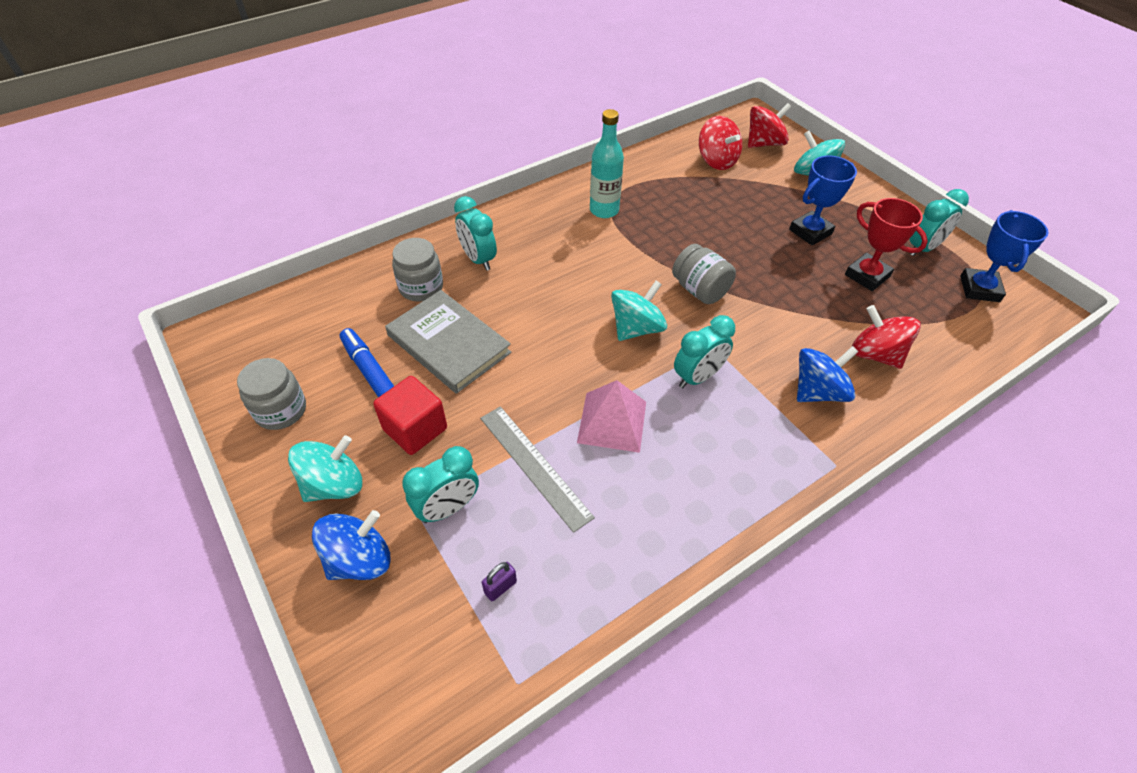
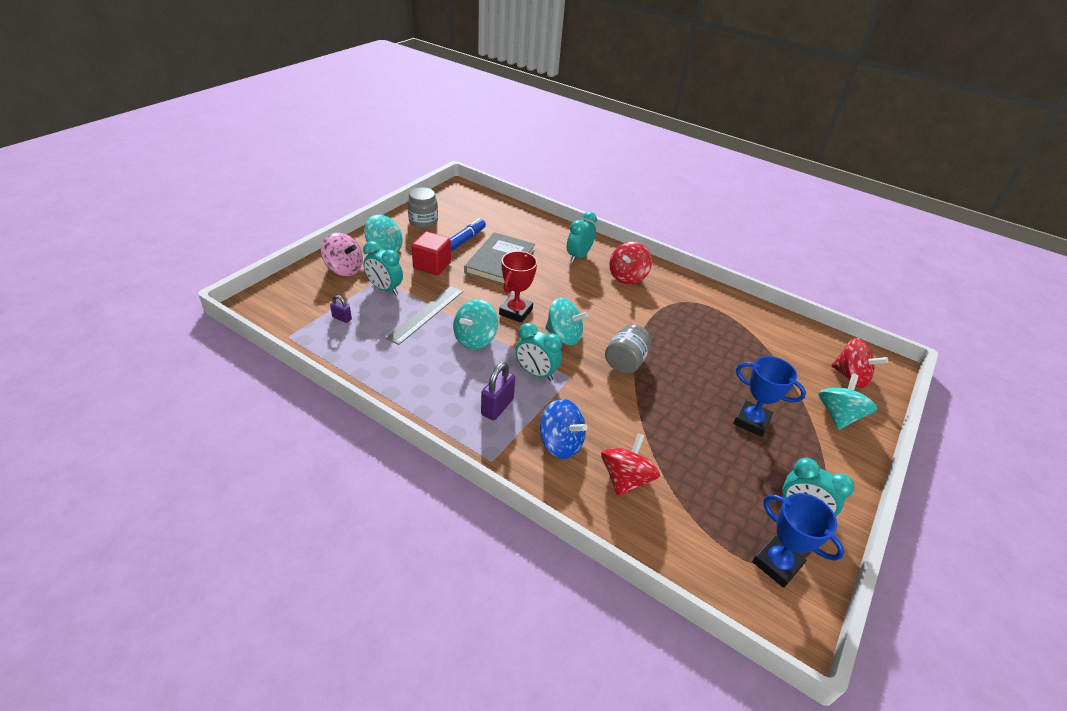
camera: 65 degrees right, 10 degrees down
blue spinning top [312,510,391,580] -> pink spinning top [321,232,363,276]
grey jar [392,238,443,302] -> none
pink pyramid [577,380,646,453] -> turquoise spinning top [453,299,498,350]
turquoise bottle [590,109,624,218] -> none
red spinning top [699,116,742,170] -> red spinning top moved to [609,241,652,284]
red trophy [845,198,928,291] -> red trophy moved to [499,251,537,323]
blue trophy [960,210,1048,302] -> blue trophy turned 60 degrees clockwise [752,493,844,588]
none -> purple padlock [481,362,515,420]

